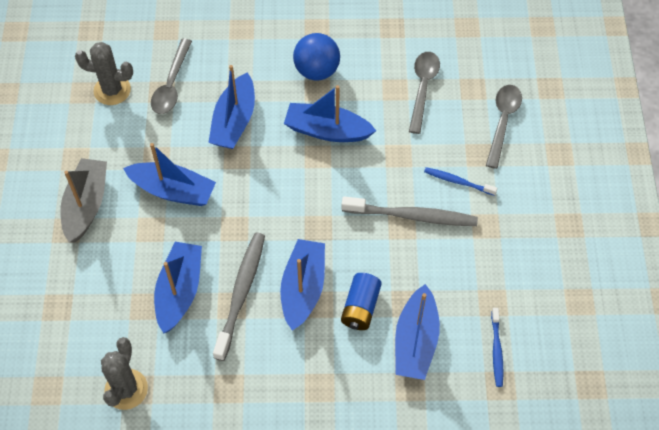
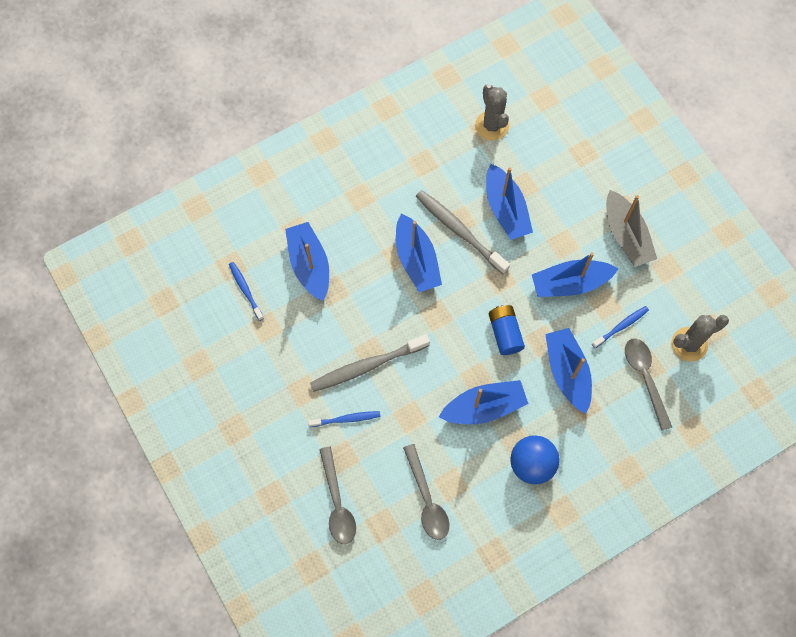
camera: 150 degrees right, 10 degrees up
grey toothbrush [213,233,265,361] -> grey toothbrush turned 150 degrees clockwise [416,190,510,274]
blue battery [341,273,382,330] -> blue battery moved to [489,305,525,355]
none -> blue toothbrush [592,306,649,348]

